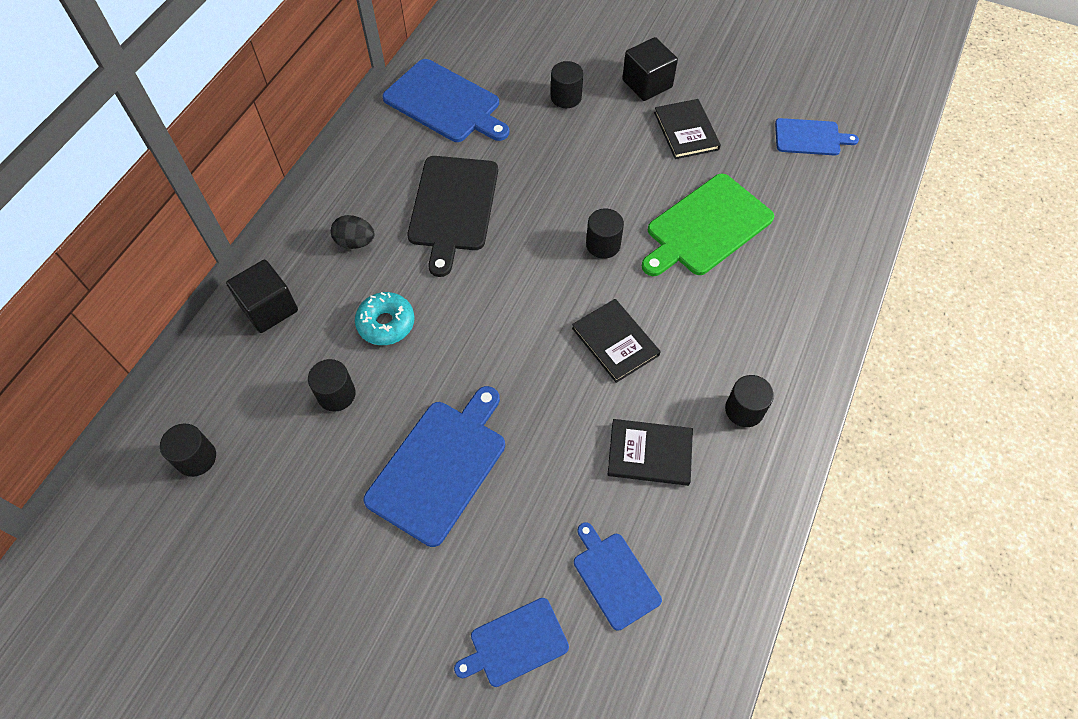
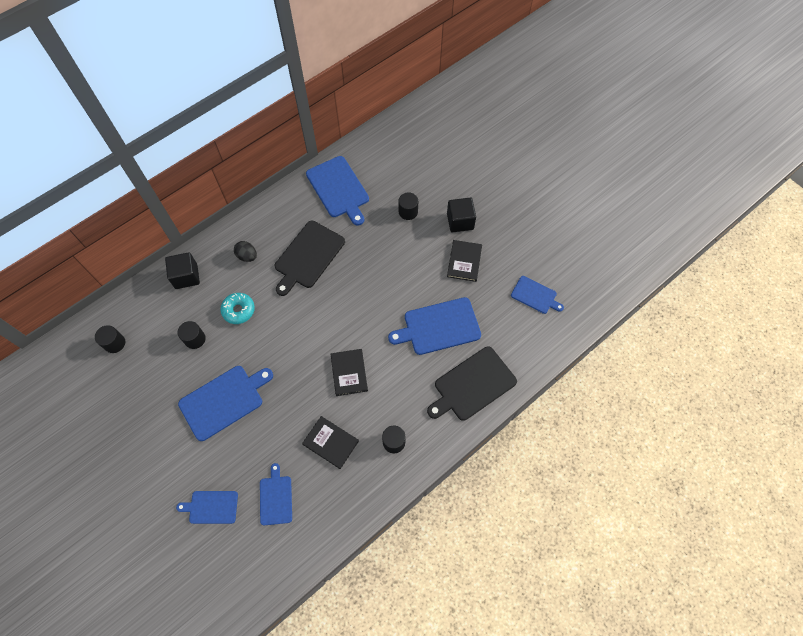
camera: 25 degrees right, 5 degrees up
black cylinder [586,209,624,259] -> none
green cutting board [642,173,774,276] -> blue cutting board [388,297,481,355]
none -> black cutting board [427,346,517,421]

